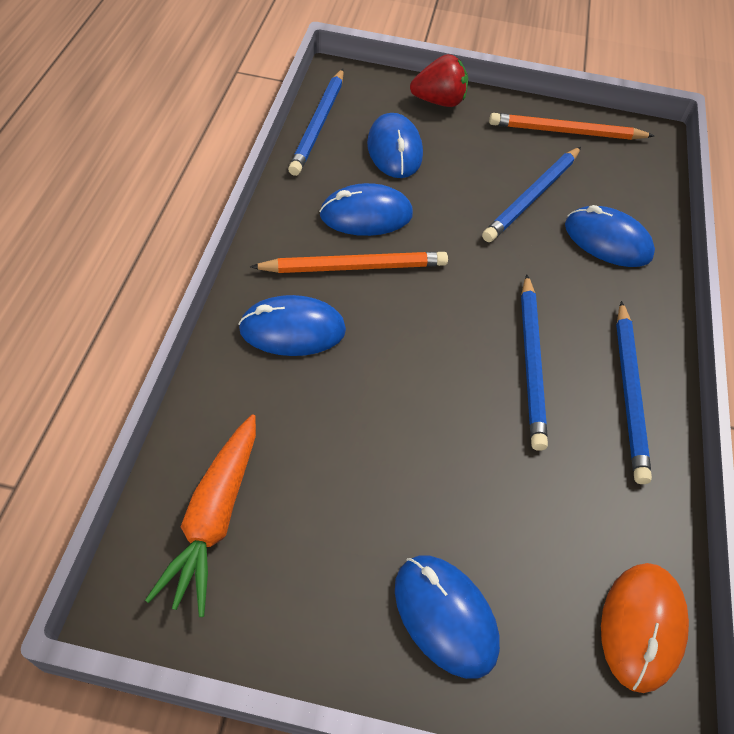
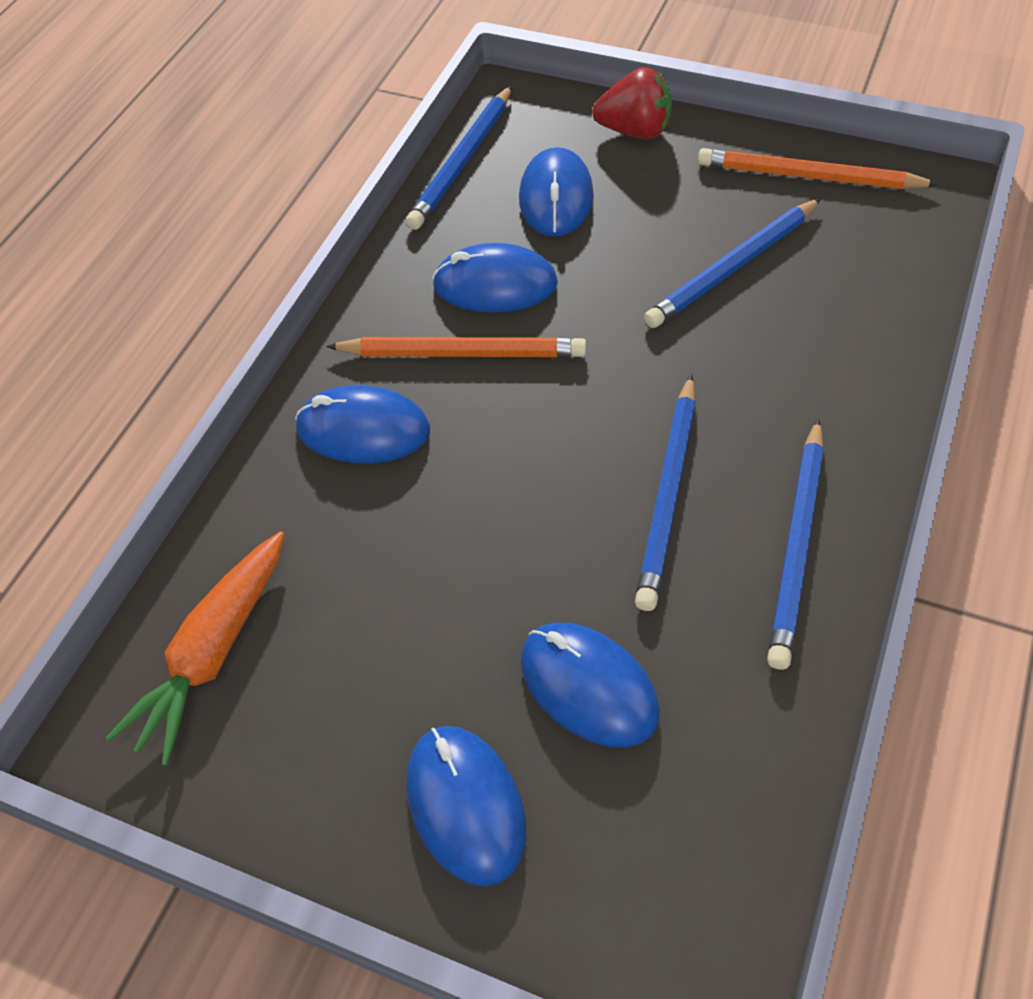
camera: 20 degrees right, 0 degrees up
blue mouse [565,205,655,267] -> blue mouse moved to [521,623,660,748]
orange mouse [601,563,689,693] -> none

